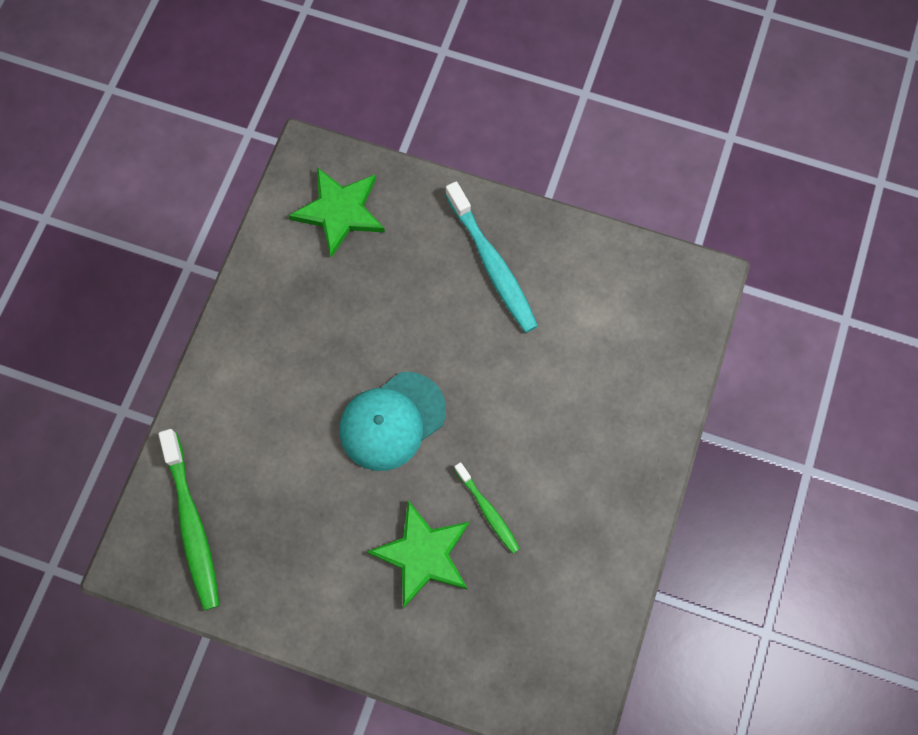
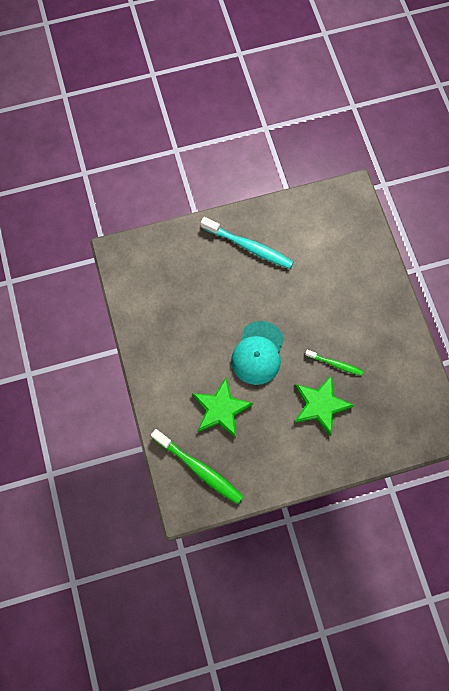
camera: 35 degrees left, 0 degrees up
green star [288,167,385,258] -> green star moved to [192,378,253,438]

